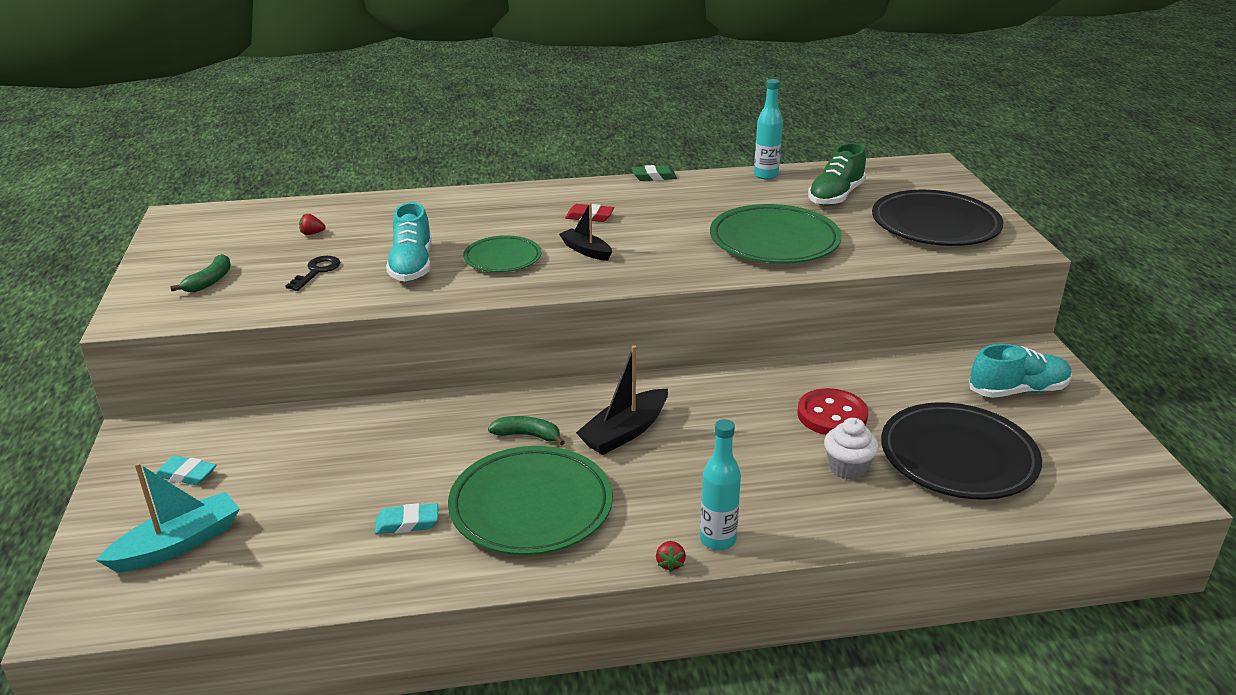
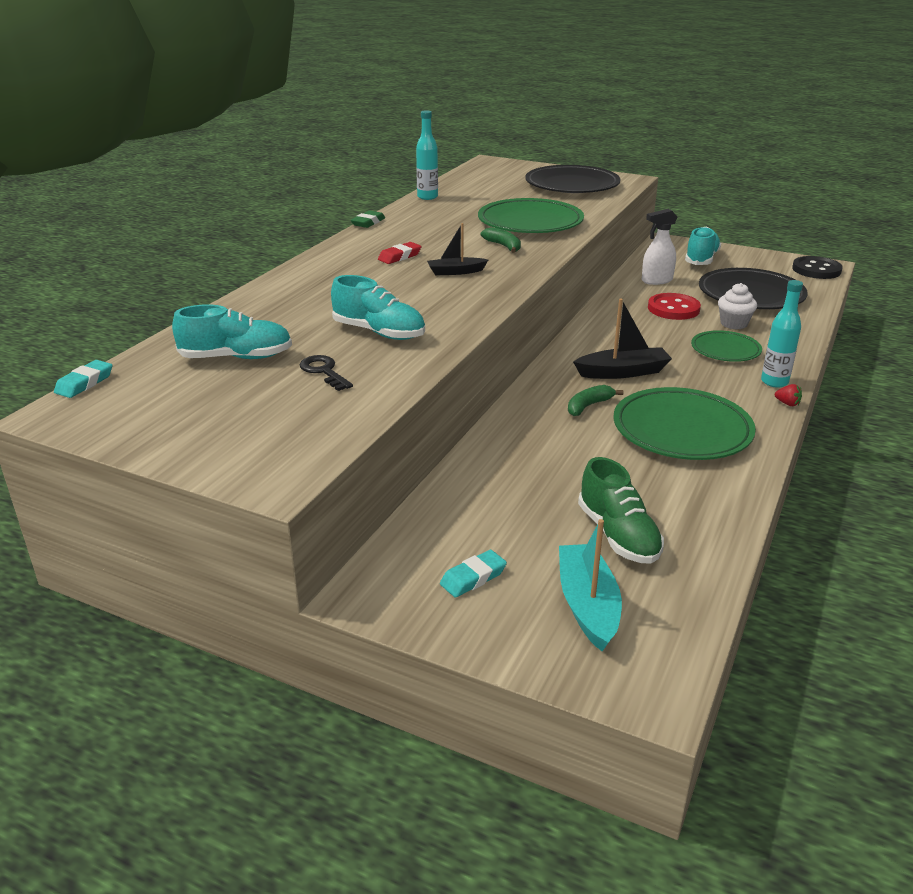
camera: 55 degrees left, 0 degrees up
green banana [170,254,231,292] -> green banana moved to [481,227,521,253]
red strawberry [299,214,326,235] -> turquoise shoe [172,304,292,359]
turquoise eraser [375,503,438,534] -> turquoise eraser moved to [54,360,113,398]
green plate [463,235,541,272] -> green plate moved to [691,330,762,362]
black boat [576,345,668,455] -> black boat turned 90 degrees counterclockwise [573,299,672,379]
green shoe [808,143,866,206] -> green shoe moved to [578,457,664,564]
none -> white spray bottle [642,209,677,285]
none -> black button [792,256,843,279]

